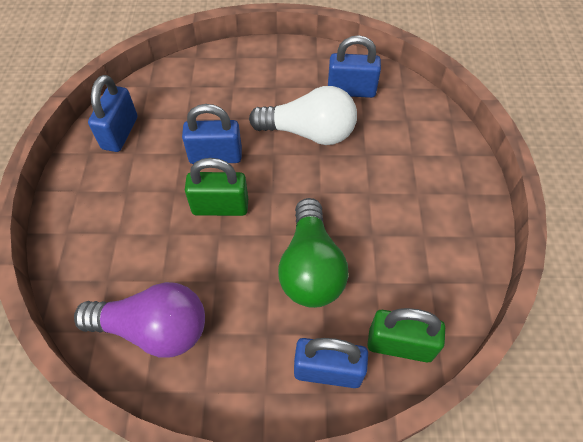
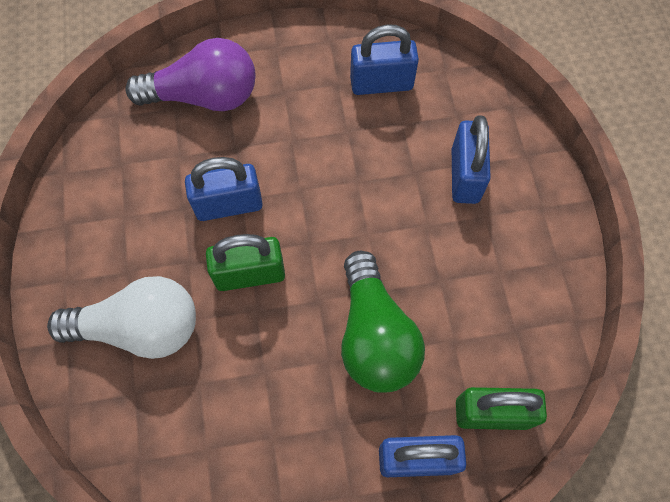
camera: 10 degrees left, 10 degrees up
purple light bulb [74,282,205,358] -> purple light bulb moved to [125,38,256,111]
blue padlock [88,75,137,152] -> blue padlock moved to [452,115,491,204]
white light bulb [249,86,357,145] -> white light bulb moved to [47,276,196,359]

